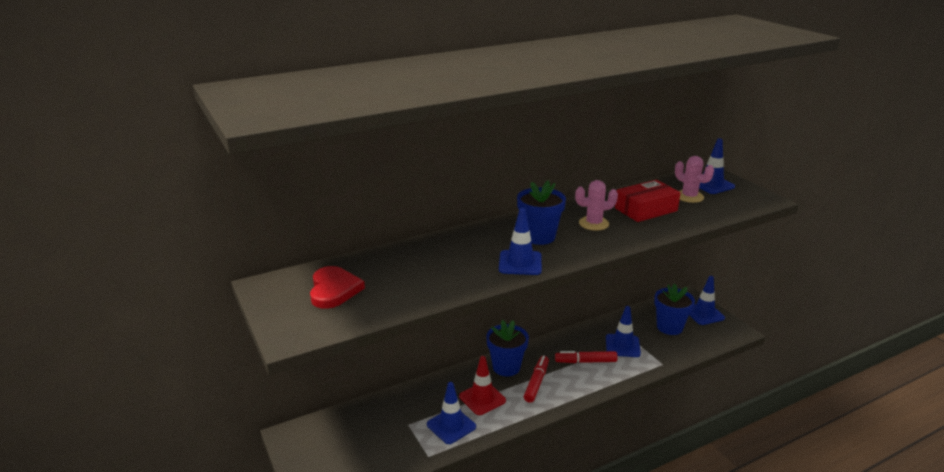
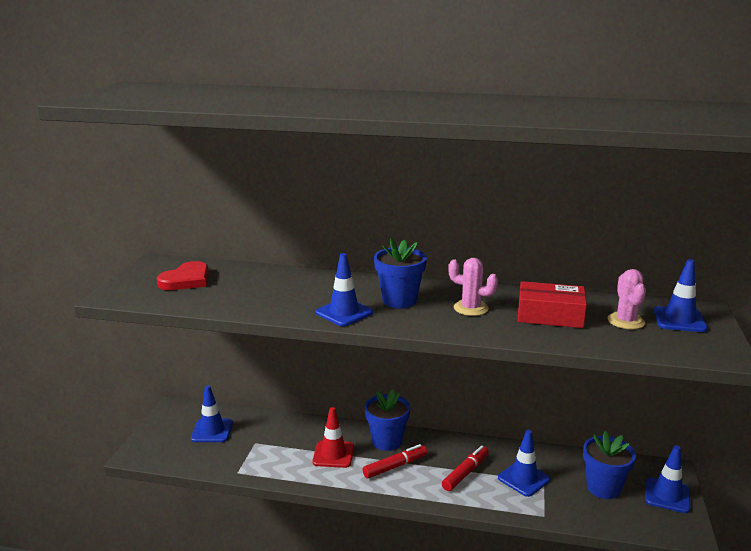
camera: 40 degrees right, 5 degrees down
blue traffic cone [427,382,476,444] -> blue traffic cone moved to [191,385,233,442]
red marker [555,351,618,363] -> red marker turned 90 degrees clockwise [442,445,489,491]

